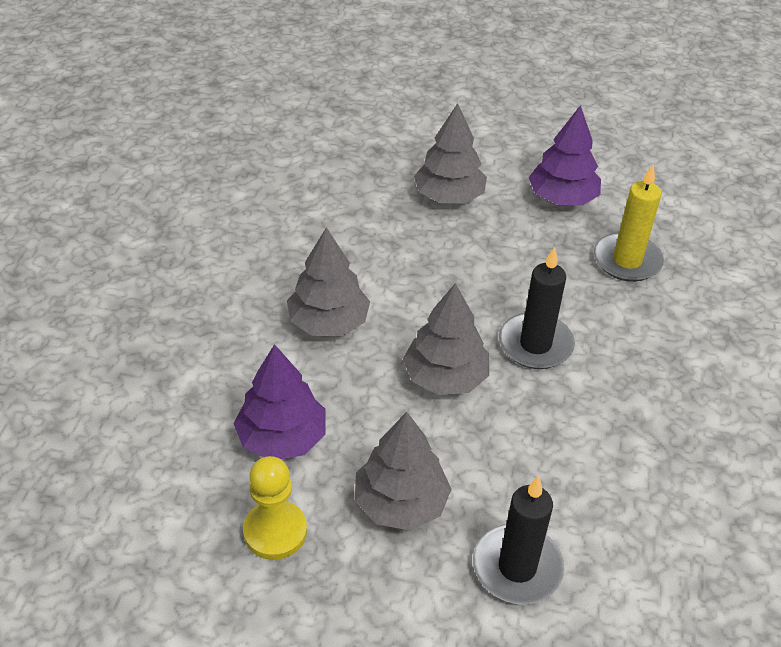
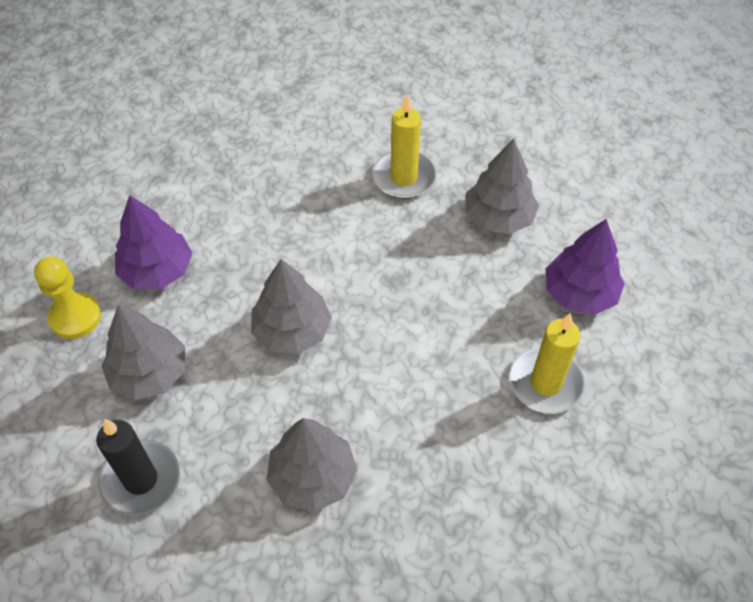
camera: 55 degrees right, 10 degrees up
grey tree [287,227,370,336] -> grey tree moved to [266,418,357,512]
black candle [499,247,575,369] -> none
none -> yellow candle [372,94,436,199]

